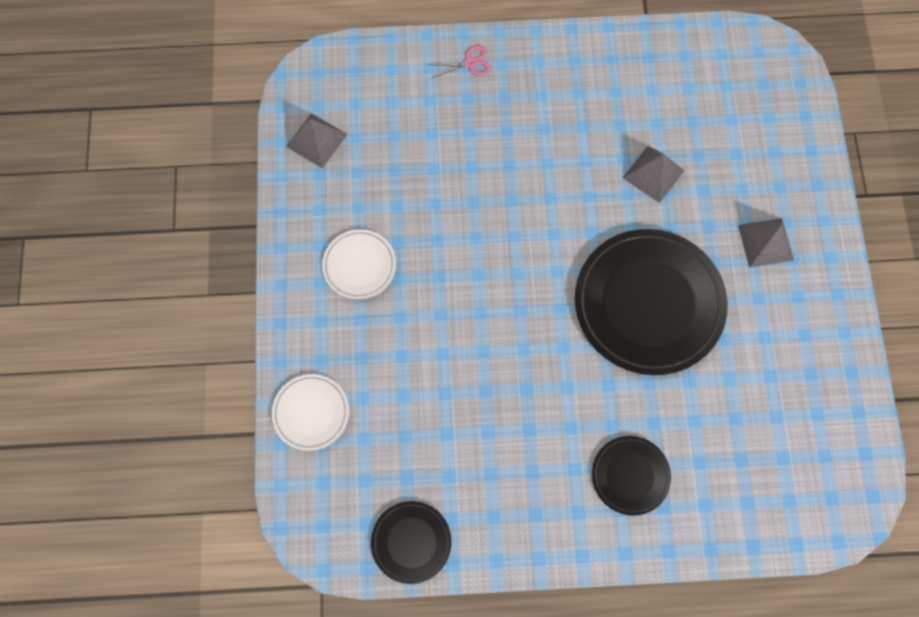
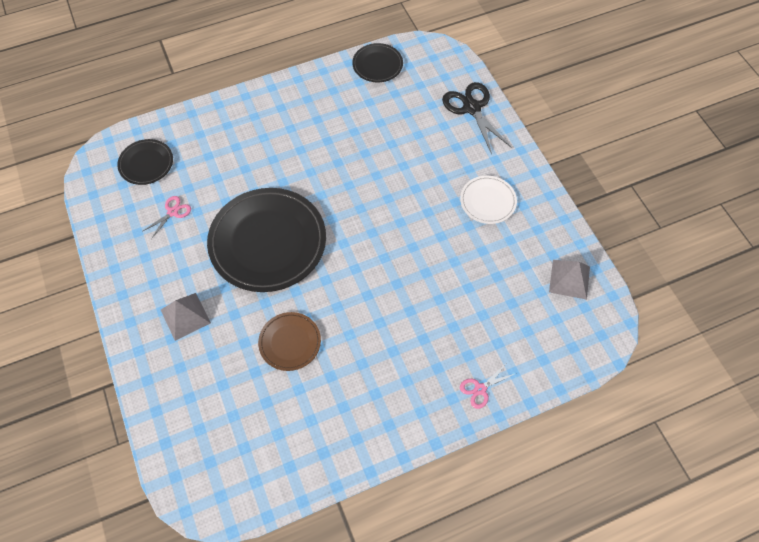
camera: 160 degrees right, 10 degrees down
white plate [271,374,349,451] -> black scissors [442,82,512,154]
black plate [592,436,671,516] -> black plate moved to [117,139,173,185]
grey pyramid [623,146,685,203] -> brown plate [258,312,321,371]
none -> pink scissors [142,196,191,239]

